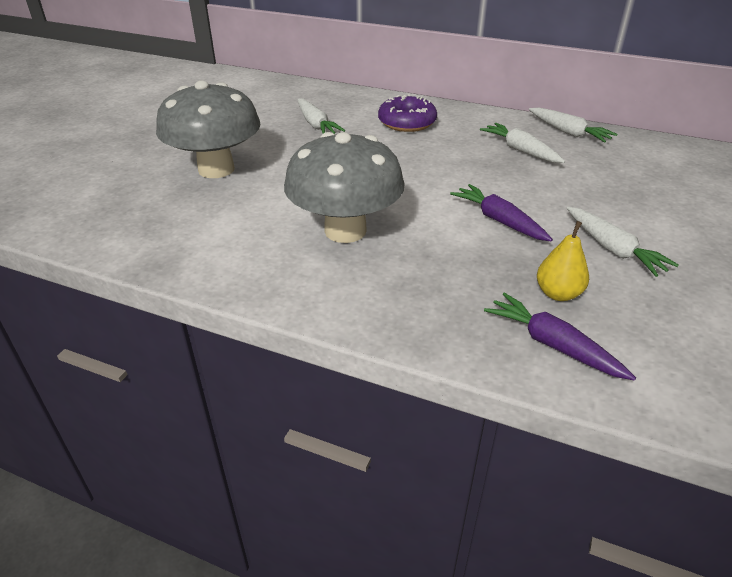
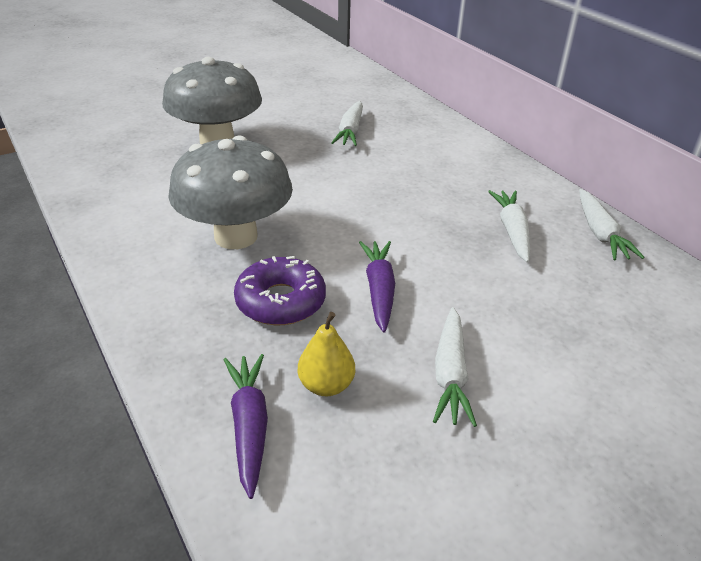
camera: 35 degrees right, 0 degrees up
purple donut [378,94,437,132] -> purple donut moved to [234,256,326,325]

